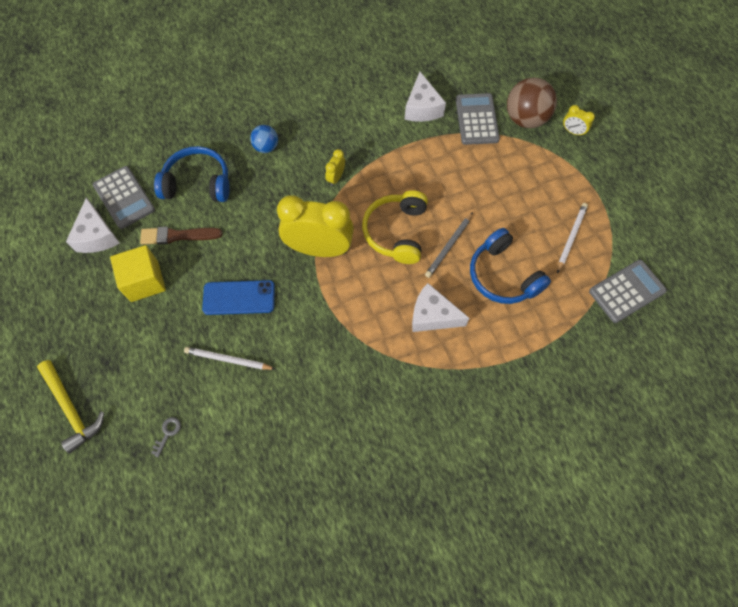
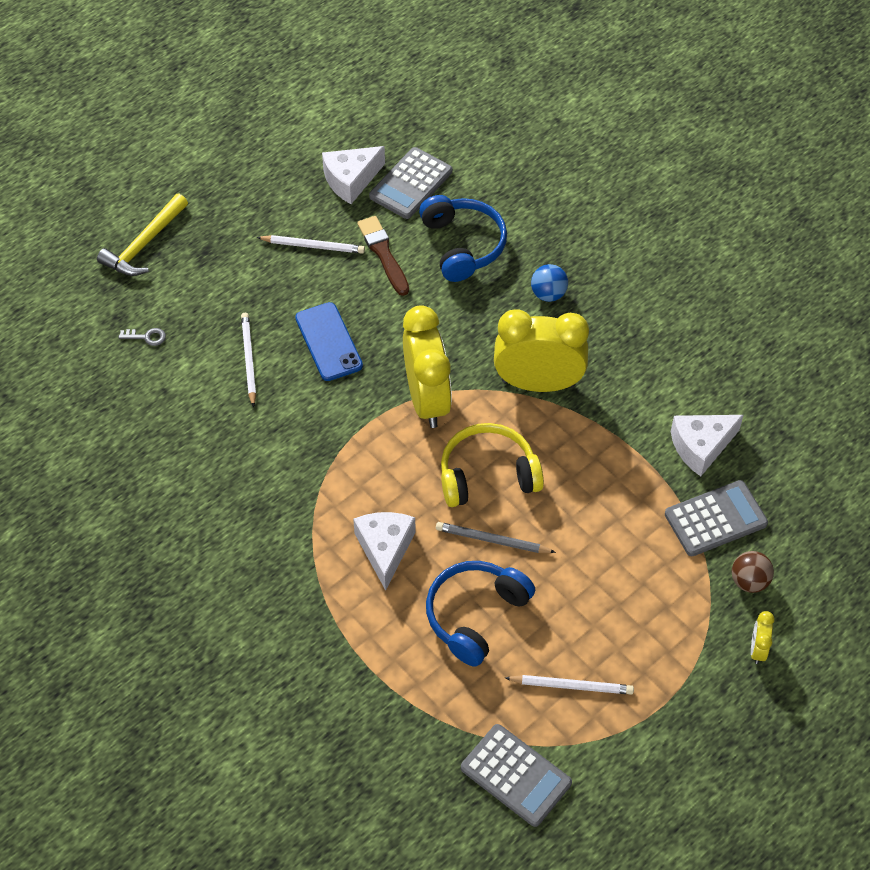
camera: 70 degrees right, 10 degrees down
yellow cube [110,245,166,302] -> white pencil [256,235,365,254]
yellow clock [325,149,345,186] -> yellow clock [494,309,589,392], size x2.36
brown ball [507,77,557,128] -> brown ball [732,551,774,593], size x0.56

